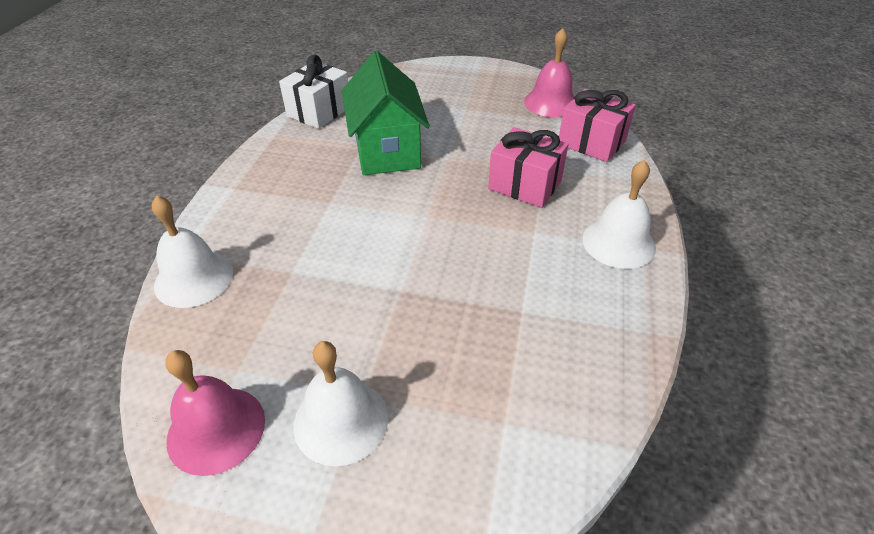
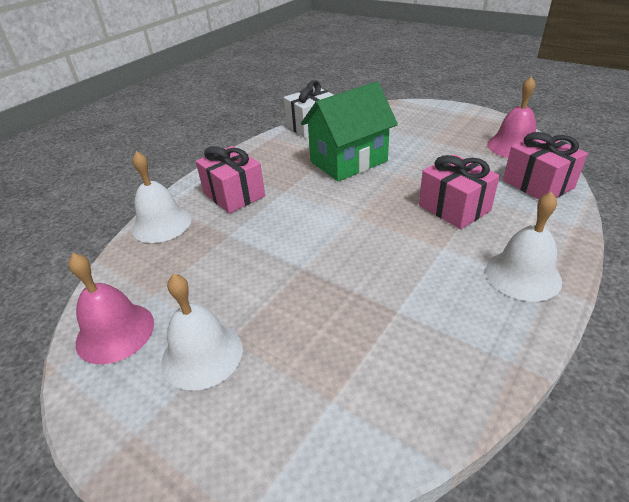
camera: 25 degrees right, 5 degrees down
green house [342,51,430,175] -> green house turned 45 degrees clockwise [301,82,398,182]
none -> pink gift [196,146,265,214]

